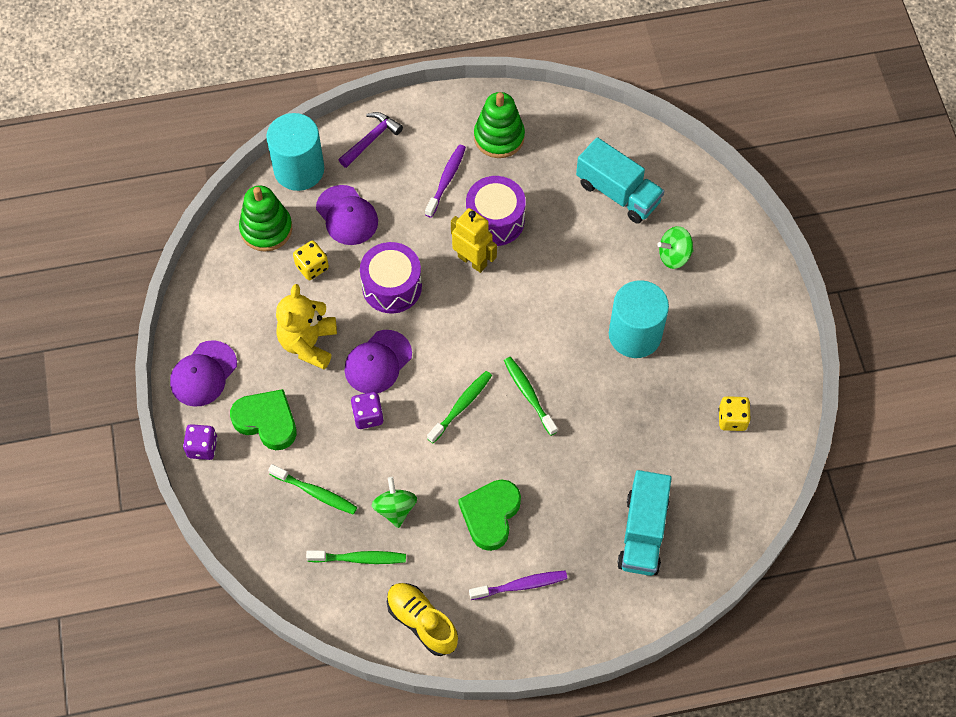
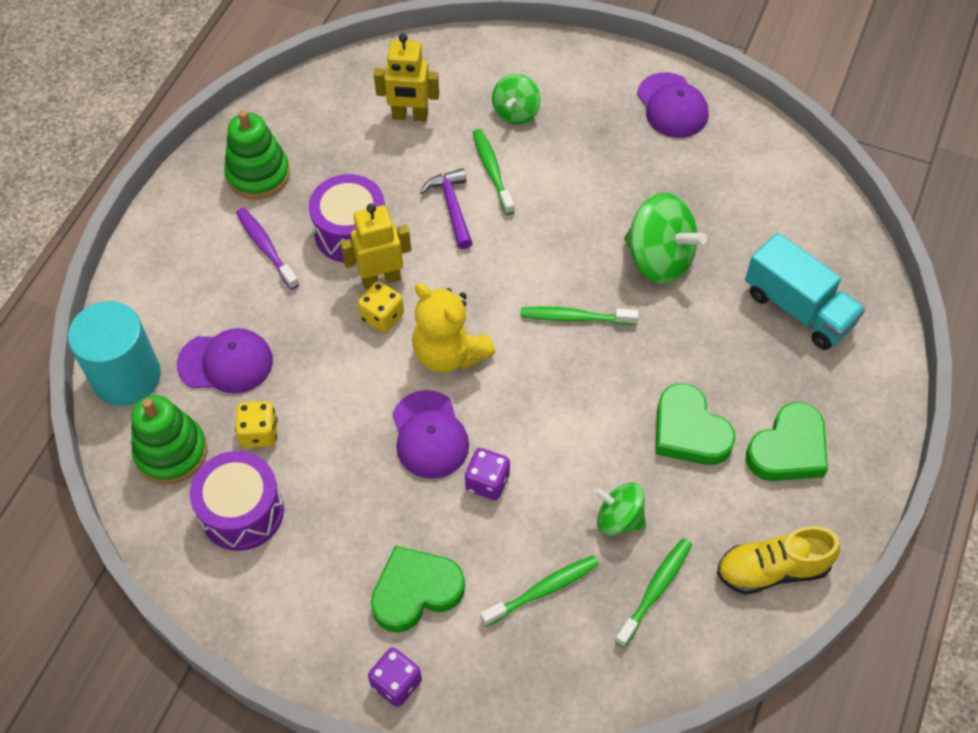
camera: 55 degrees left, 5 degrees down
purple cap [170,340,237,407] -> purple cap moved to [637,72,709,138]
yellow teddy bear [276,284,337,369] -> yellow teddy bear moved to [412,283,495,373]
purple hammer [339,112,403,168] -> purple hammer moved to [420,168,472,249]
purple drum [360,242,422,313] -> purple drum moved to [190,451,284,551]
green toothbrush [427,371,492,443] -> green toothbrush moved to [473,129,515,215]
purple toothbrush [469,571,567,600] -> green heart [746,402,828,481]
turquoise truck [576,137,664,224] -> yellow robot [374,33,439,122]
turquoise cylinder [609,280,669,358] -> none
yellow dice [718,396,751,431] -> yellow dice moved to [358,281,404,333]
none -> green spinning top [624,193,707,284]

